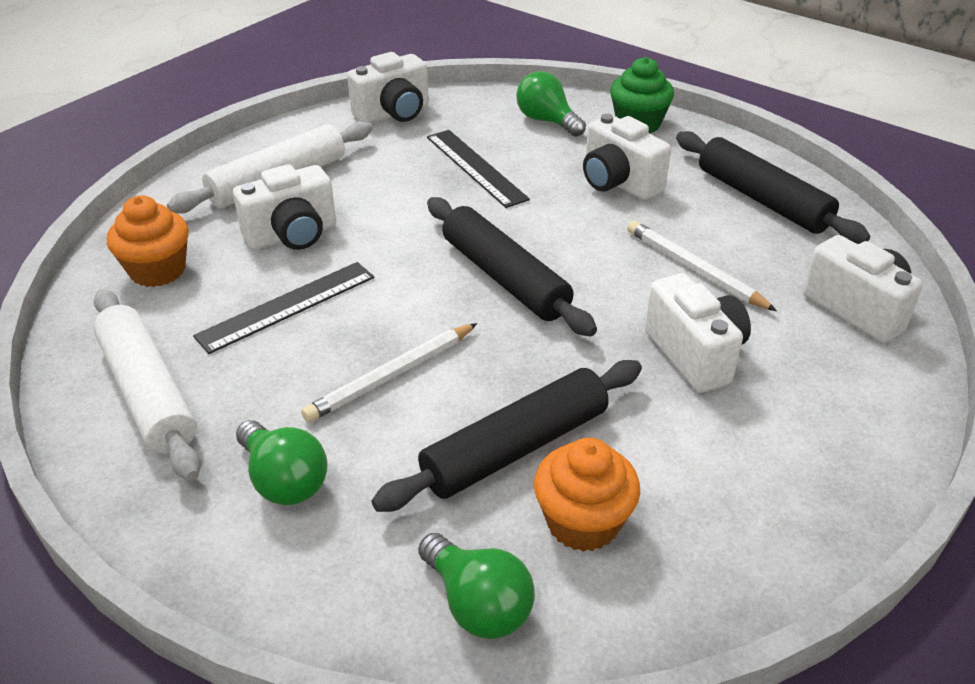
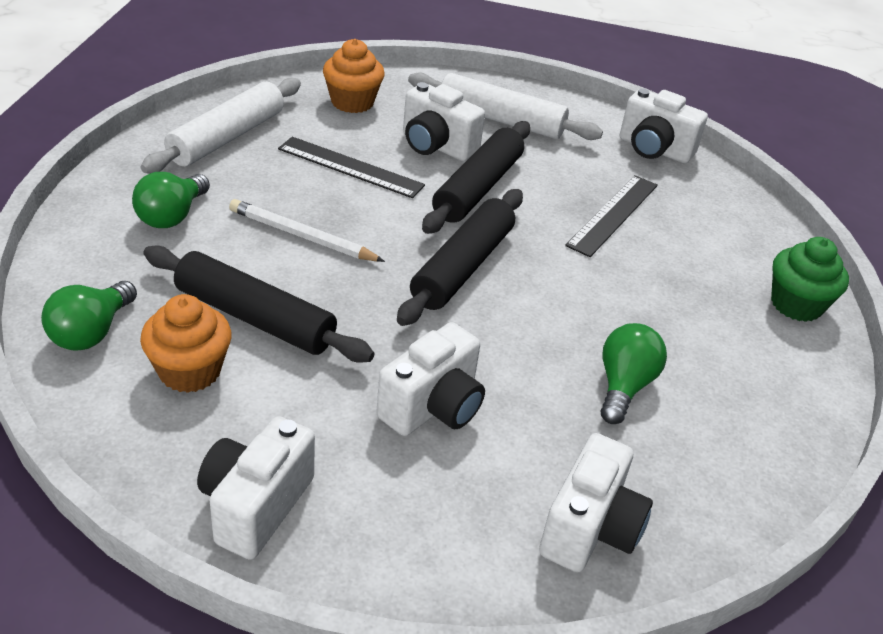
camera: 60 degrees right, 0 degrees up
green light bulb [516,71,586,137] -> green light bulb moved to [601,323,667,424]
white camera [583,113,671,200] -> white camera moved to [197,416,315,560]
white pencil [627,221,777,311] -> none
black rolling pin [676,131,870,244] -> black rolling pin moved to [422,121,530,234]

